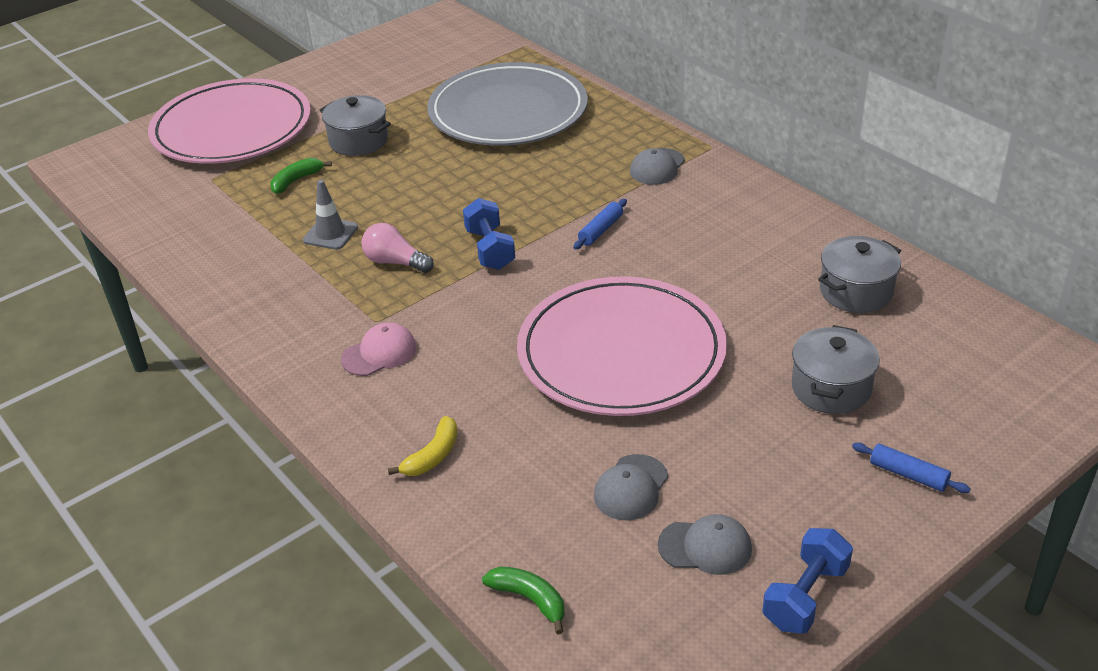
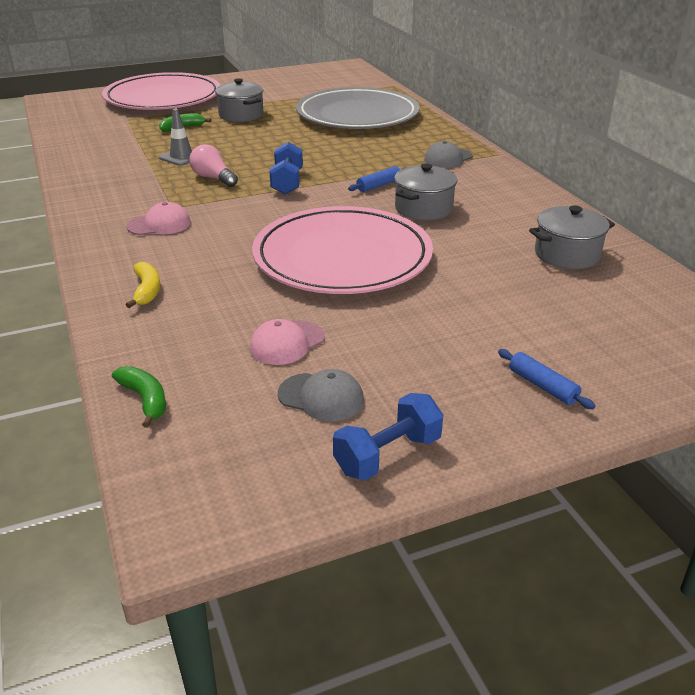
camera: 15 degrees right, 5 degrees down
yellow banana [388,416,457,476] -> yellow banana turned 60 degrees counterclockwise [126,262,161,308]
grey cap [594,454,668,521] -> pink cap [250,319,325,365]
grey pot [792,325,880,414] -> grey pot moved to [394,163,457,220]

